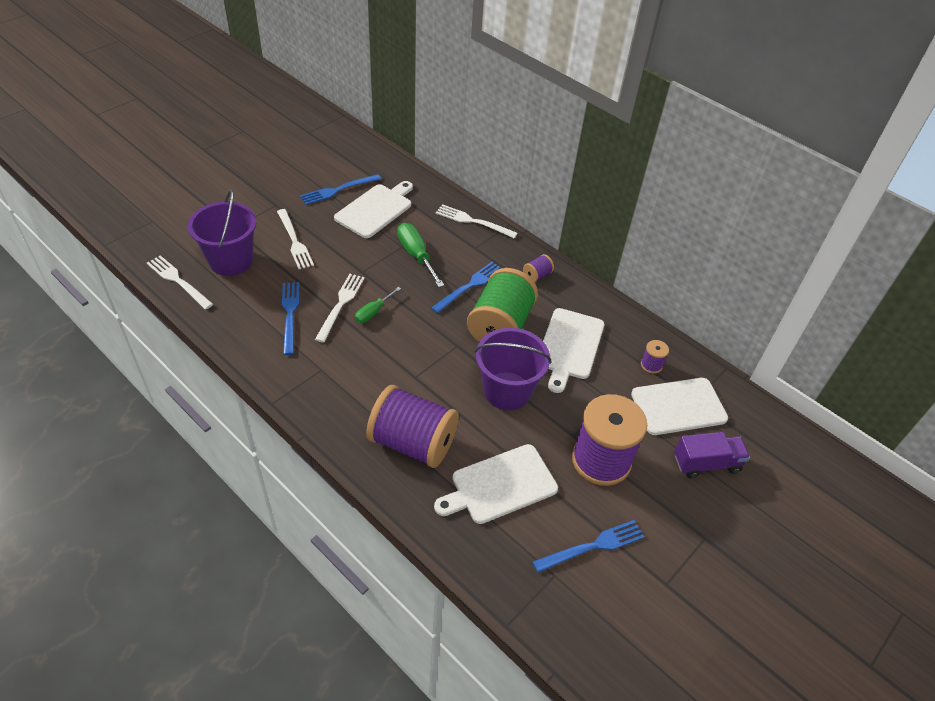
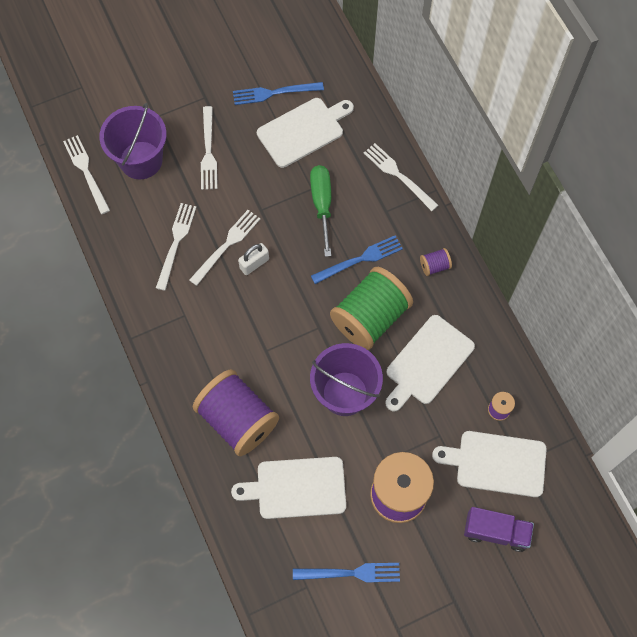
camera: 25 degrees right, 20 degrees up
blue fork [282,282,299,355] -> white fork [156,203,196,291]
green screwdriver [355,287,401,323] -> white padlock [238,243,269,275]

